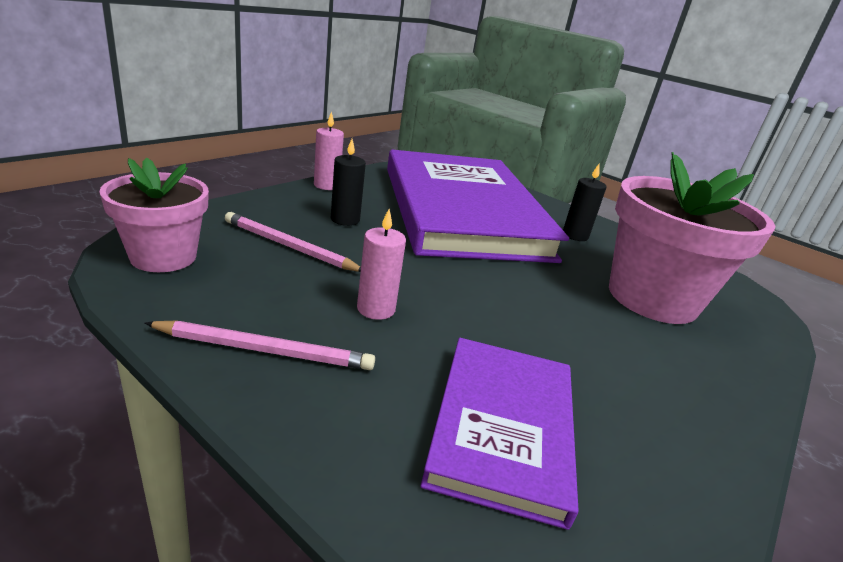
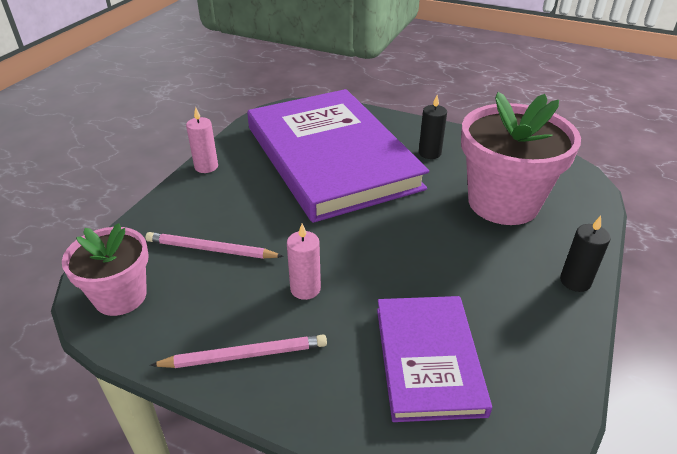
camera: 10 degrees left, 10 degrees up
black candle [331,139,366,226] -> black candle moved to [560,216,611,292]

